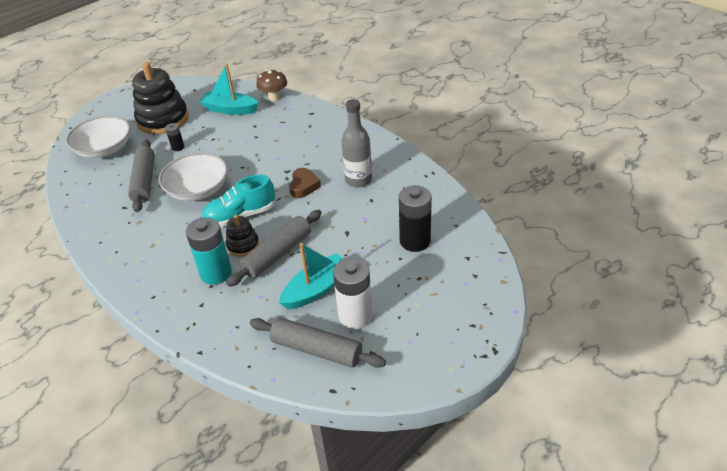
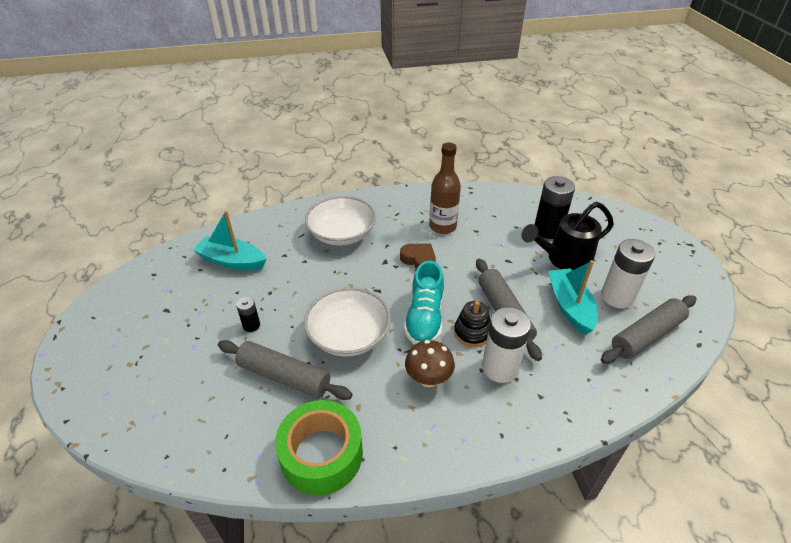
camera: 60 degrees left, 0 degrees up
white bowl [66,116,130,158] -> white bowl moved to [305,196,376,246]
black stacking toy [132,62,189,134] -> none
turquoise battery [186,217,232,285] -> white battery [482,307,531,383]
turquoise boat [199,64,258,115] -> turquoise boat turned 60 degrees clockwise [193,211,267,270]
brown mushroom [256,70,287,102] -> brown mushroom moved to [405,340,455,387]
grey bottle [341,99,372,188] -> brown bottle [429,143,461,234]
none -> green tape [275,400,363,495]
none -> black watering can [522,202,614,270]

